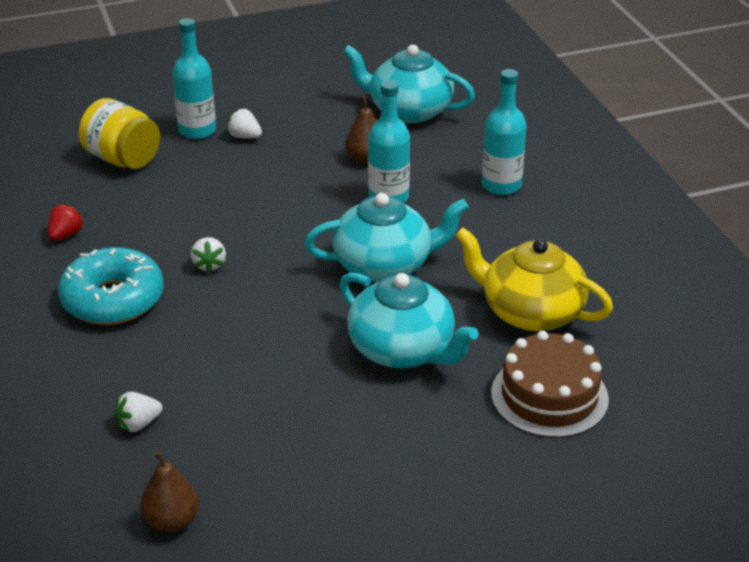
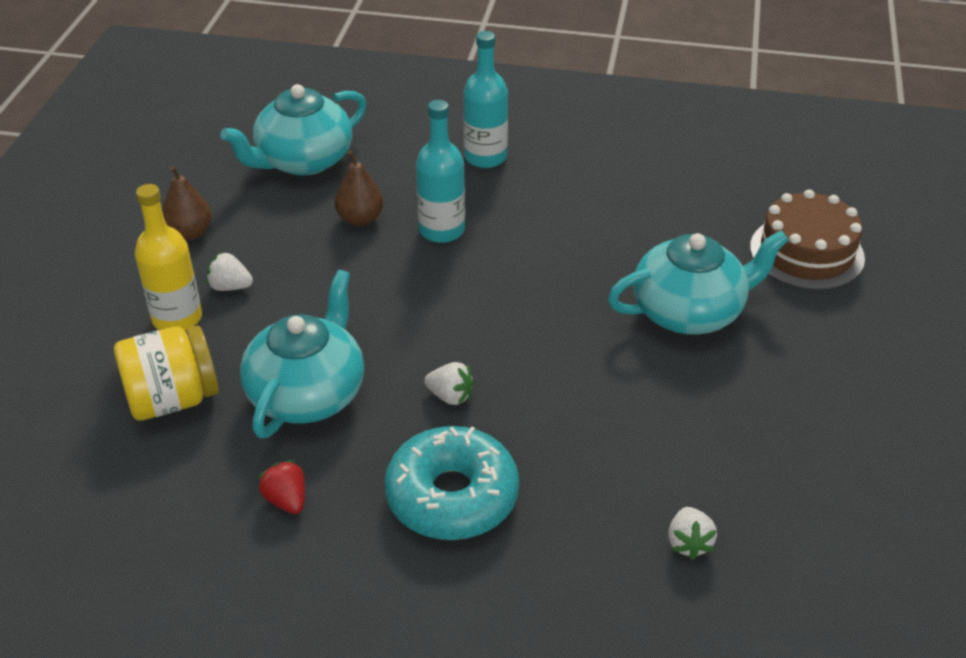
camera: 60 degrees left, 5 degrees up
brown pear [140,451,199,533] -> brown pear moved to [162,166,212,240]
turquoise bottle [172,18,216,139] -> yellow bottle [135,184,202,331]
white strawberry [227,108,262,139] -> white strawberry turned 45 degrees clockwise [207,252,253,291]
turquoise teapot [305,193,469,282] -> turquoise teapot moved to [240,270,364,438]
yellow teapot [455,227,613,331] -> none

